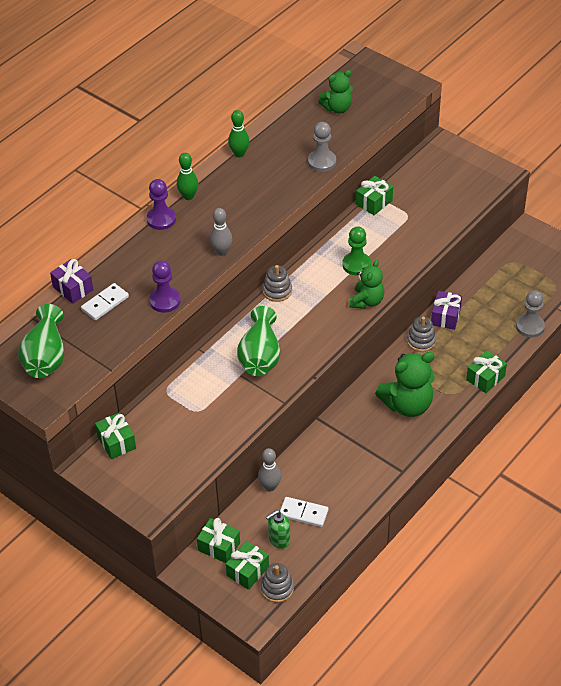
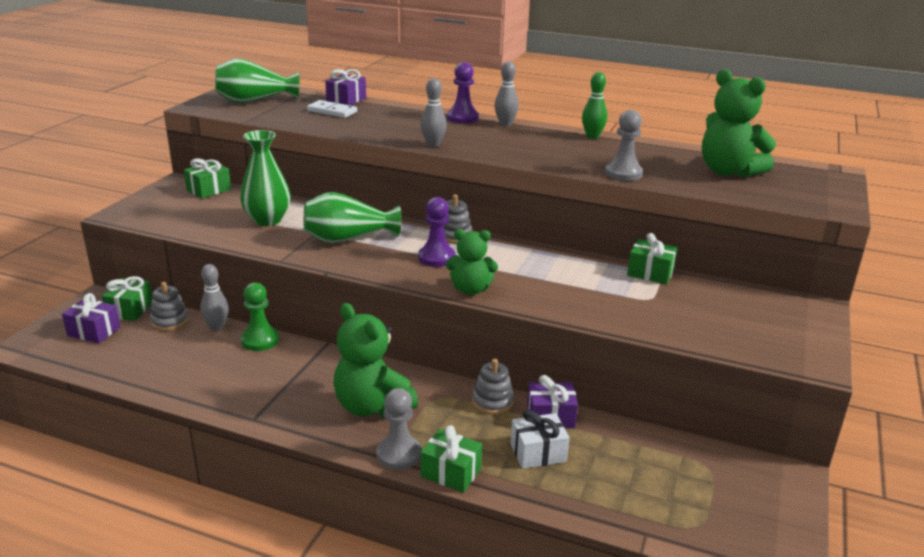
camera: 70 degrees right, 20 degrees down
purple pawn [149,260,181,313] -> purple pawn moved to [418,197,455,267]
green bowling pin [177,153,198,200] -> grey bowling pin [494,61,519,126]
green gift [226,541,269,590] -> purple gift [62,293,121,343]
grey stacking toy [261,563,294,603] -> grey stacking toy moved to [150,282,189,331]
green soap dispenser [266,510,290,549] -> none
white domino [280,497,329,527] -> none
green teddy bear [318,70,353,113] -> green teddy bear [702,69,776,178], size x1.57
green pawn [342,226,371,275] -> green pawn moved to [241,282,279,351]
grey pawn [516,290,545,338] -> grey pawn moved to [376,388,421,470]
none -> green vase [240,130,291,226]
none -> white gift [511,410,569,469]

